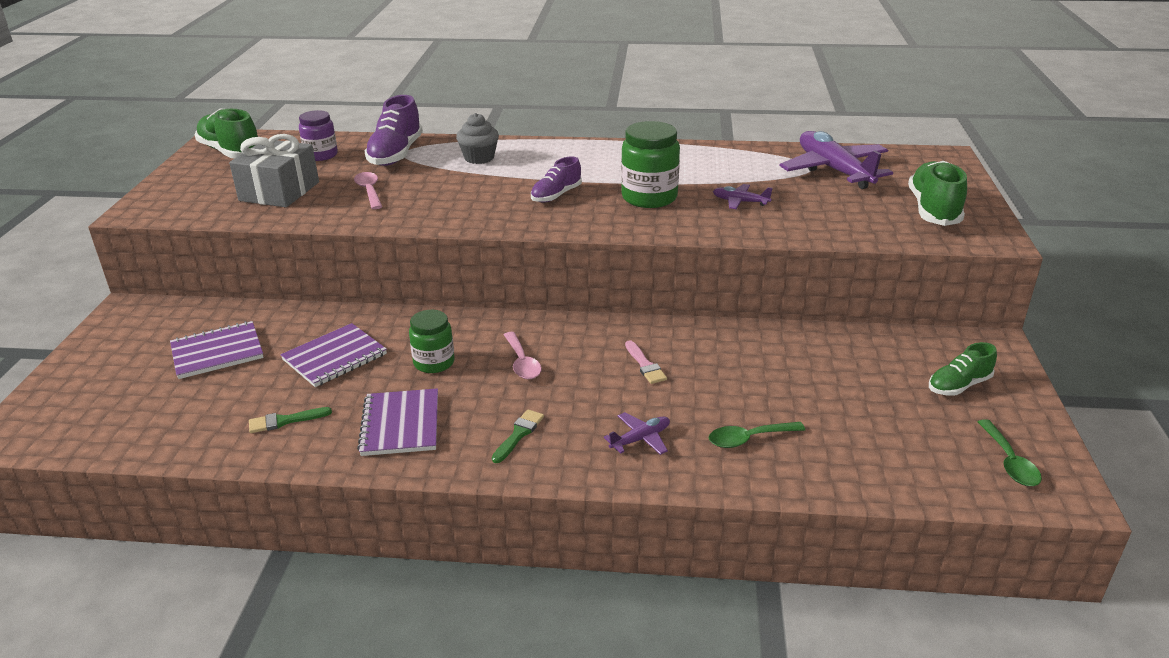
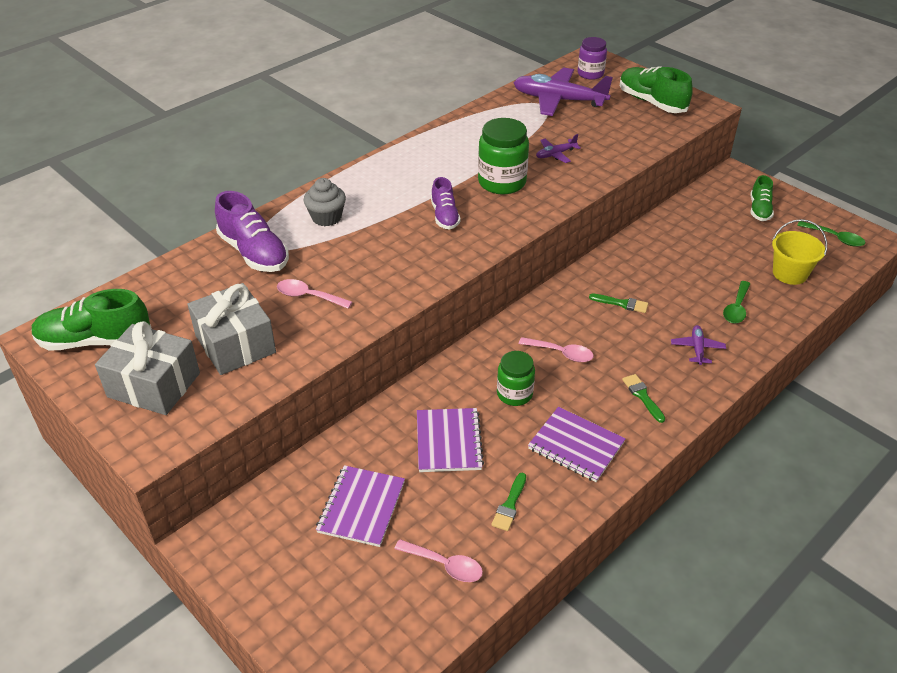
camera: 50 degrees left, 10 degrees up
purple jar [299,110,338,161] -> purple jar moved to [578,37,607,80]
pink brush [625,340,667,384] -> green brush [589,294,648,313]
none -> grey gift [95,321,200,415]
none -> pink spoon [394,539,483,582]
none -> yellow bucket [772,219,827,285]

